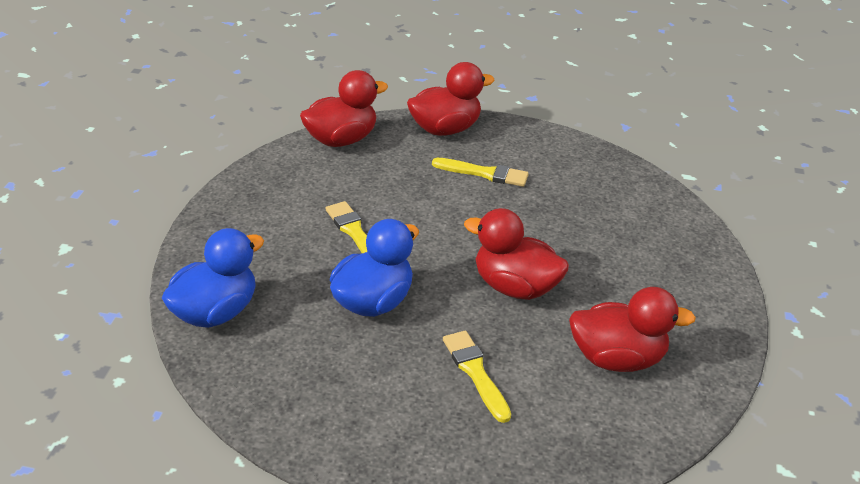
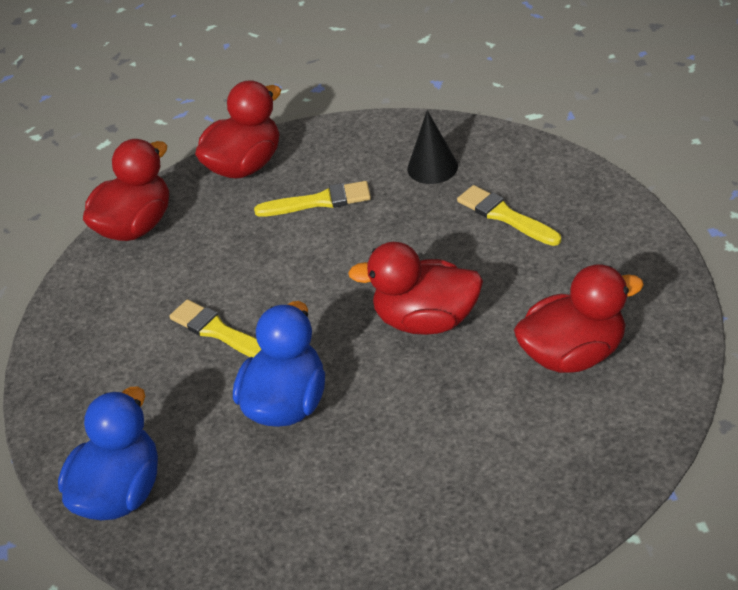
camera: 15 degrees left, 5 degrees up
yellow brush [443,331,511,423] -> yellow brush moved to [457,185,561,246]
none -> black cone [407,110,458,184]

